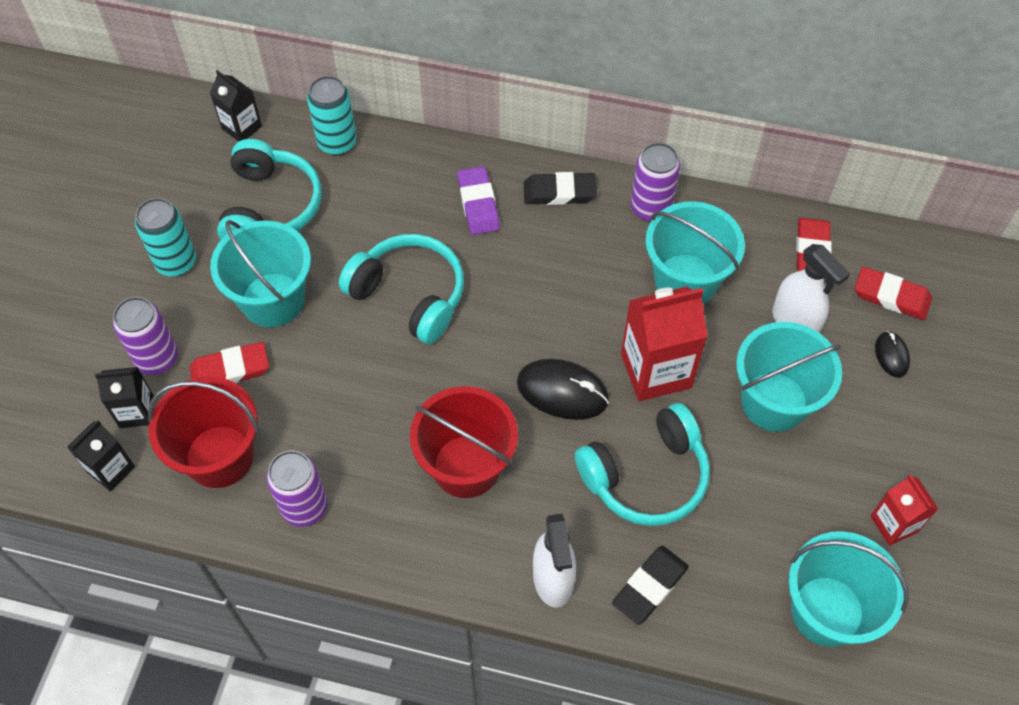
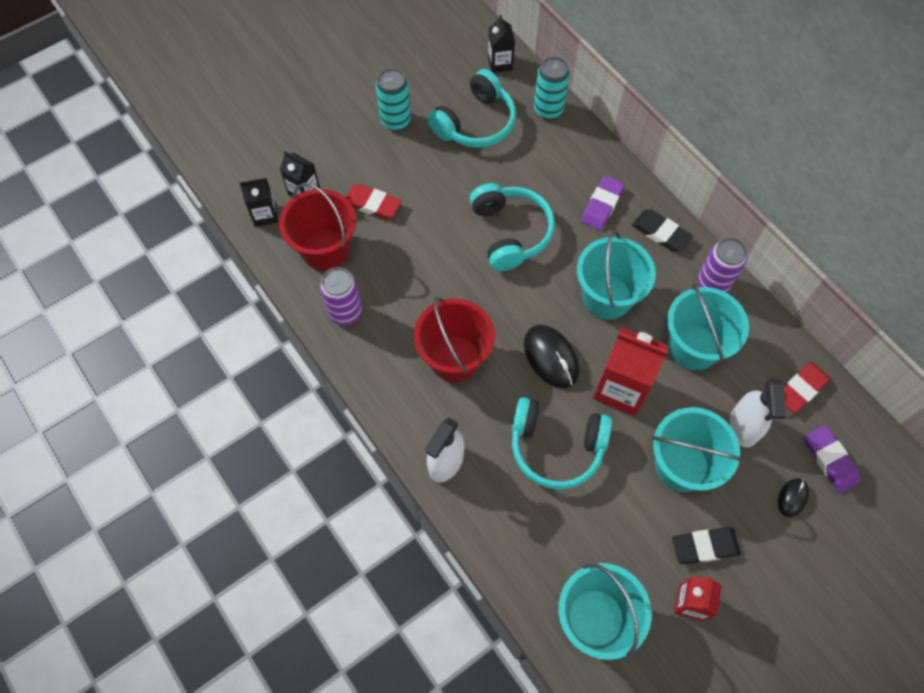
camera: 40 degrees right, 5 degrees up
purple can [113,297,178,375] -> none
turquoise bucket [210,220,311,327] -> turquoise bucket moved to [577,230,656,320]
black eraser [612,546,689,625] -> black eraser moved to [672,527,741,564]
red eraser [855,266,932,320] -> purple eraser [805,425,860,493]

